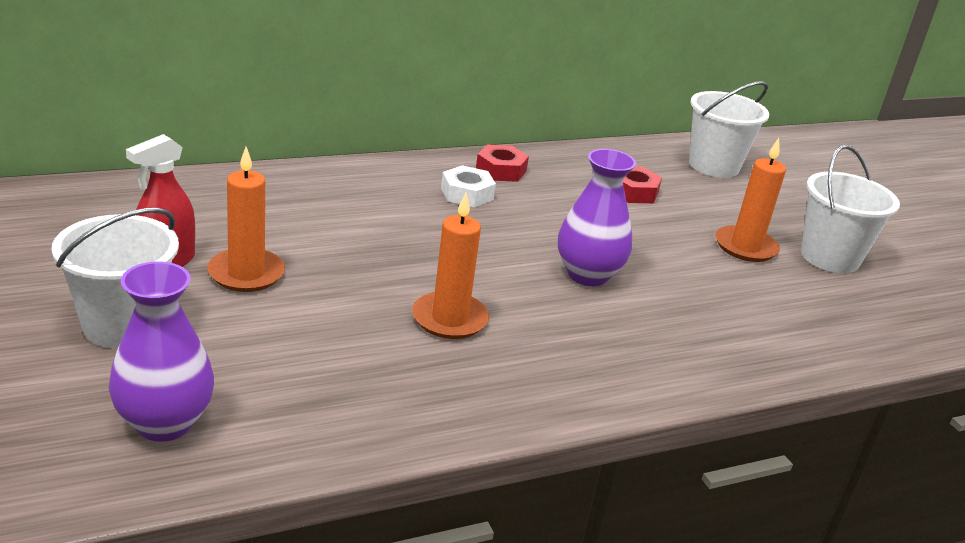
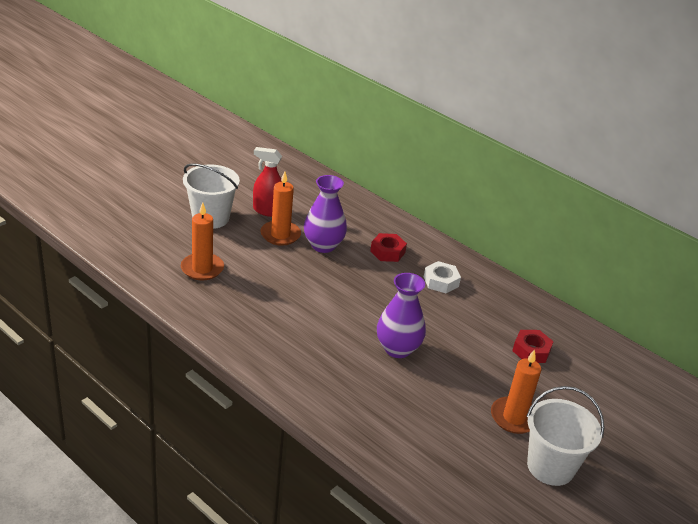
camera: 65 degrees right, 5 degrees up
purple vase [109,261,214,442] -> purple vase moved to [304,175,347,253]
orange candle [412,193,489,339] -> orange candle moved to [181,202,224,281]
red nut [476,145,529,182] -> red nut moved to [370,233,407,262]
white bucket [689,81,769,178] -> none

